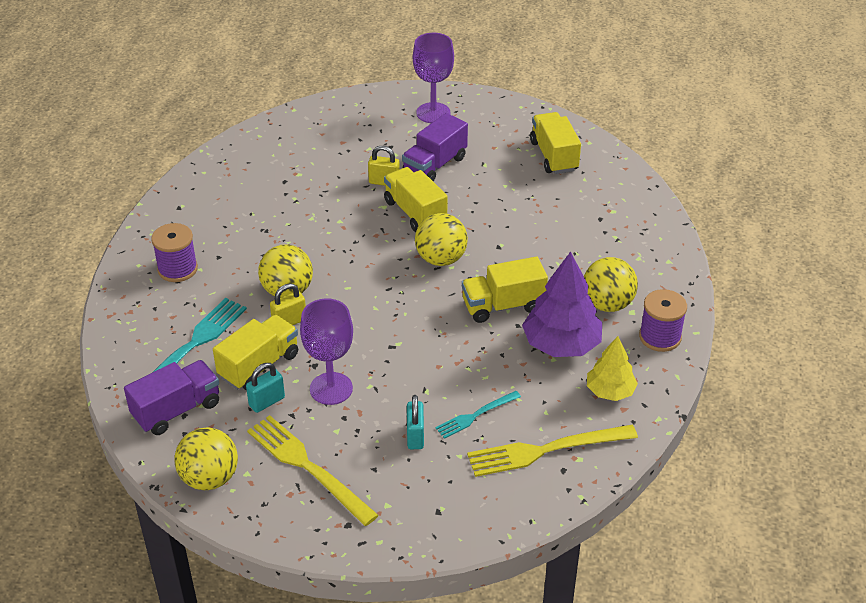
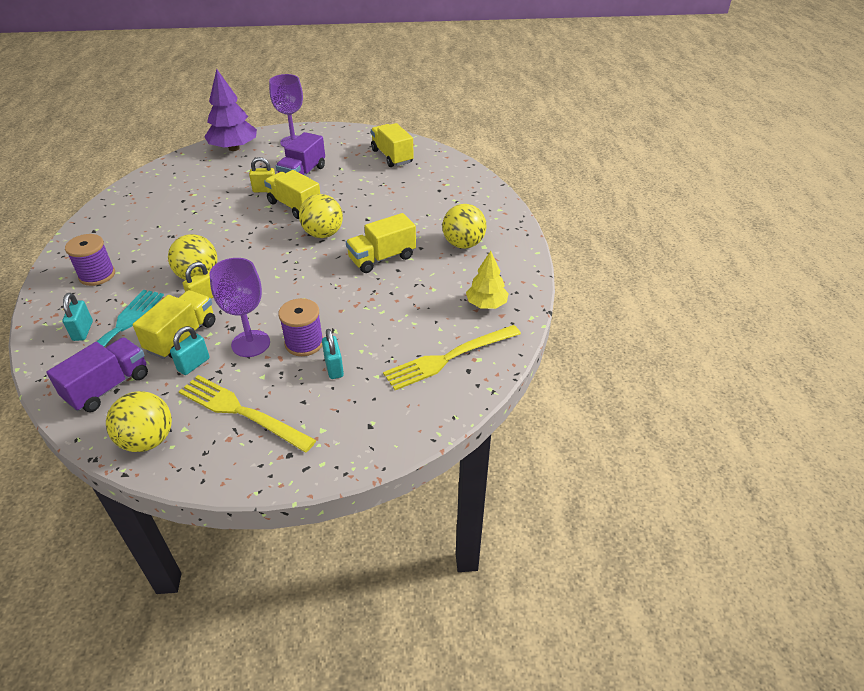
camera: 15 degrees left, 0 degrees up
turquoise fork [435,391,521,439] -> none
purple tree [522,251,602,357] -> purple tree moved to [204,69,257,151]
purple spool [639,289,687,352] -> purple spool moved to [278,298,323,356]
none -> turquoise padlock [62,293,93,341]

